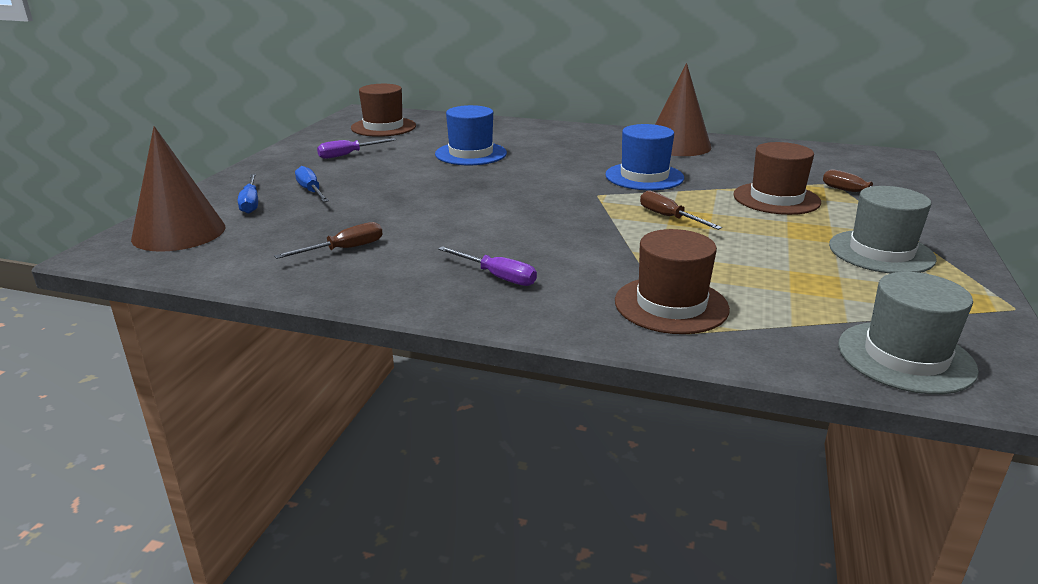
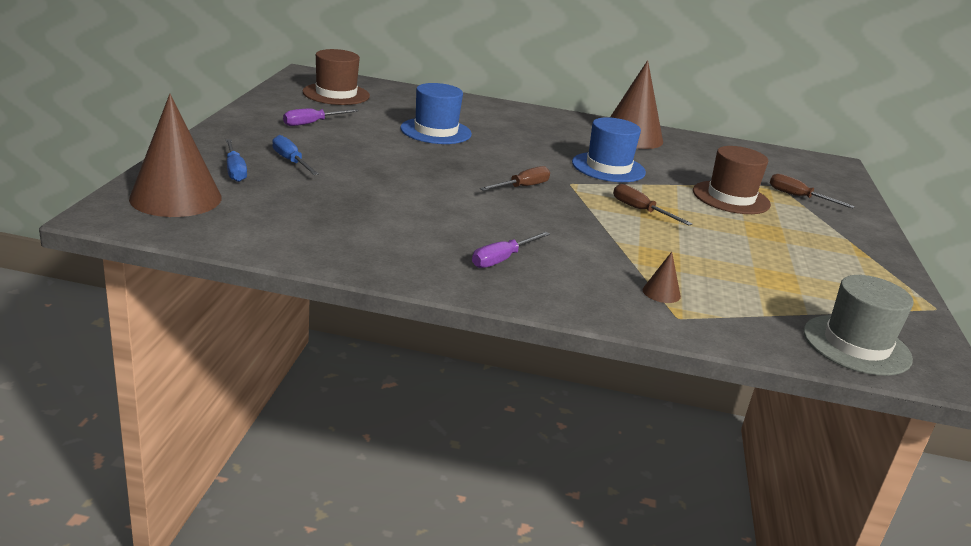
camera: 10 degrees left, 0 degrees up
brown screwdriver [274,222,383,259] -> brown screwdriver moved to [480,166,550,191]
purple screwdriver [438,246,537,286] -> purple screwdriver turned 105 degrees clockwise [472,232,550,268]
brown hat [615,229,730,334] -> brown cone [643,252,681,303]
grey hat [829,186,937,273] -> none

